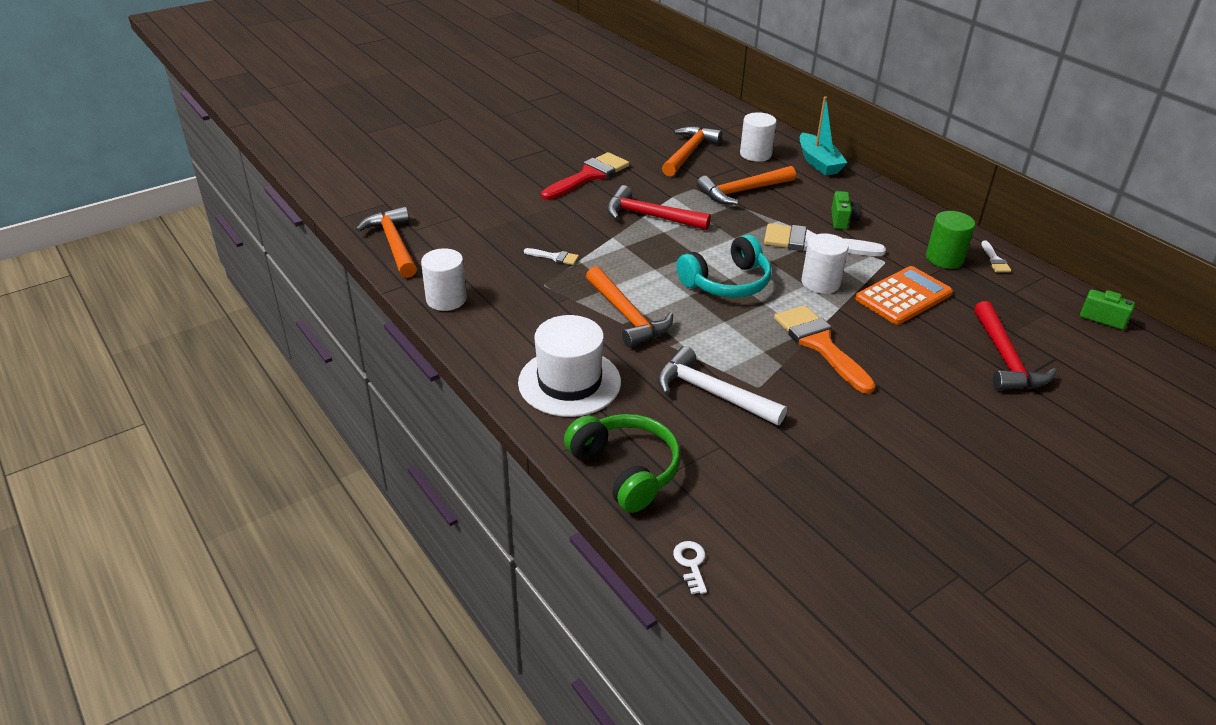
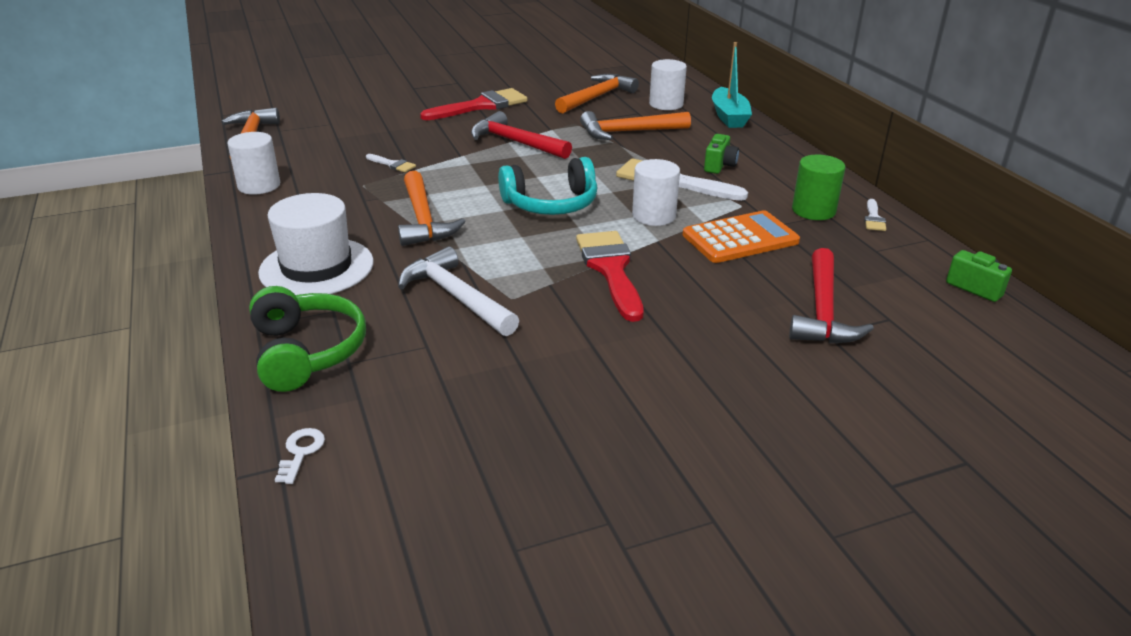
camera: 15 degrees right, 5 degrees down
orange brush [774,305,876,394] -> red brush [576,231,644,322]

